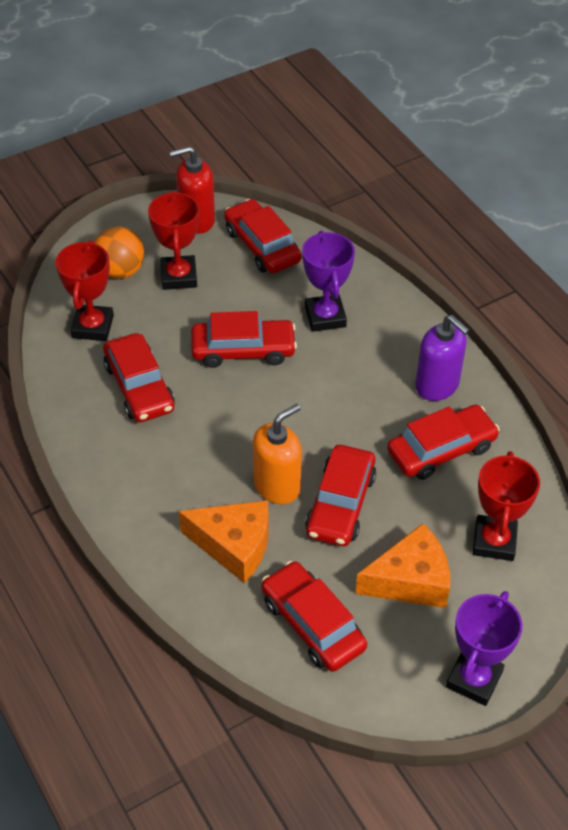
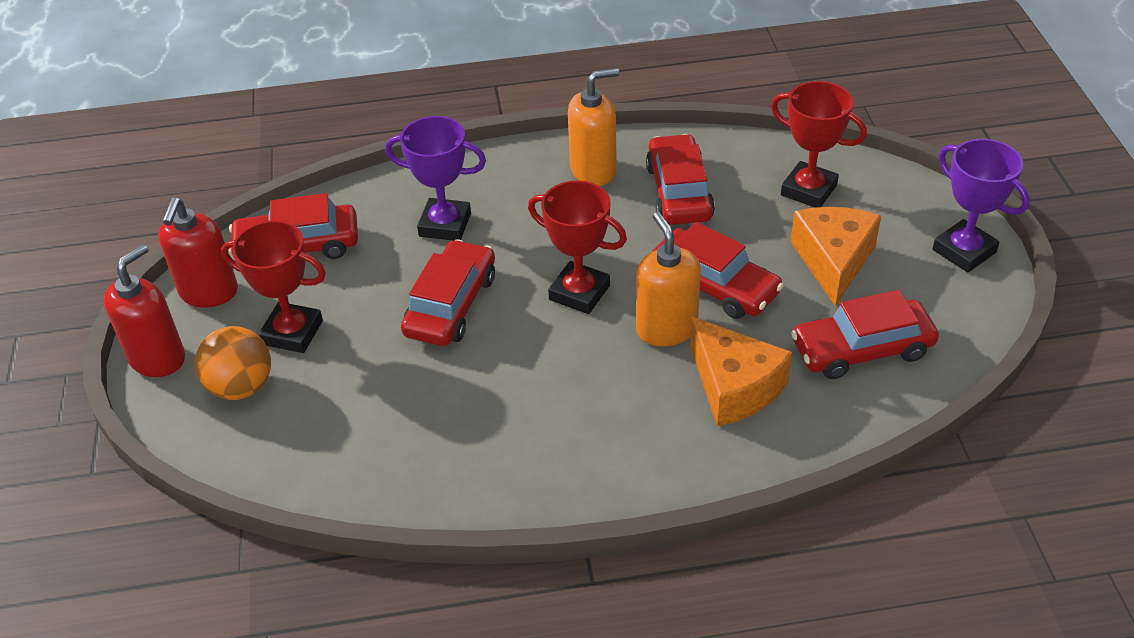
camera: 65 degrees left, 5 degrees down
red trophy [56,240,114,341] -> red trophy moved to [528,180,627,314]
red car [103,333,175,422] -> none
orange cheese [179,500,269,583] -> orange cheese turned 105 degrees clockwise [690,317,792,426]
purple soap dispenser [415,315,470,401] -> orange soap dispenser [568,68,619,186]
none -> red soap dispenser [103,244,185,377]

